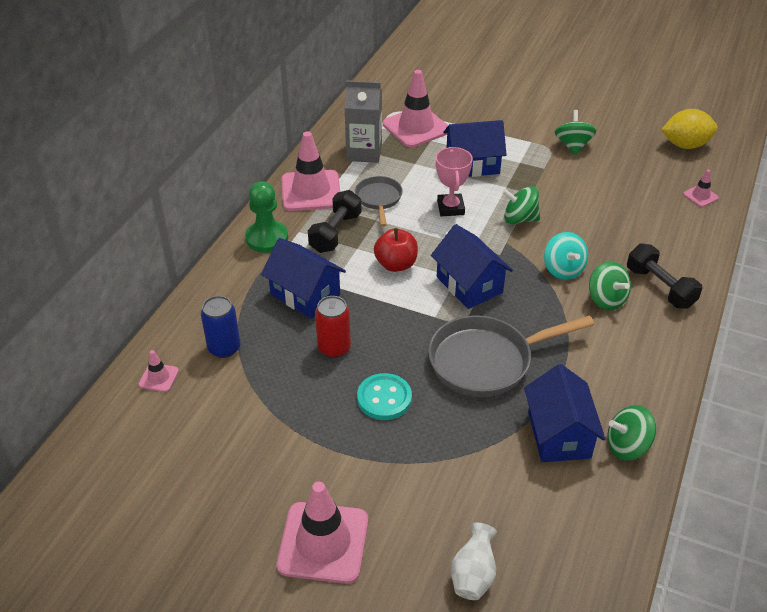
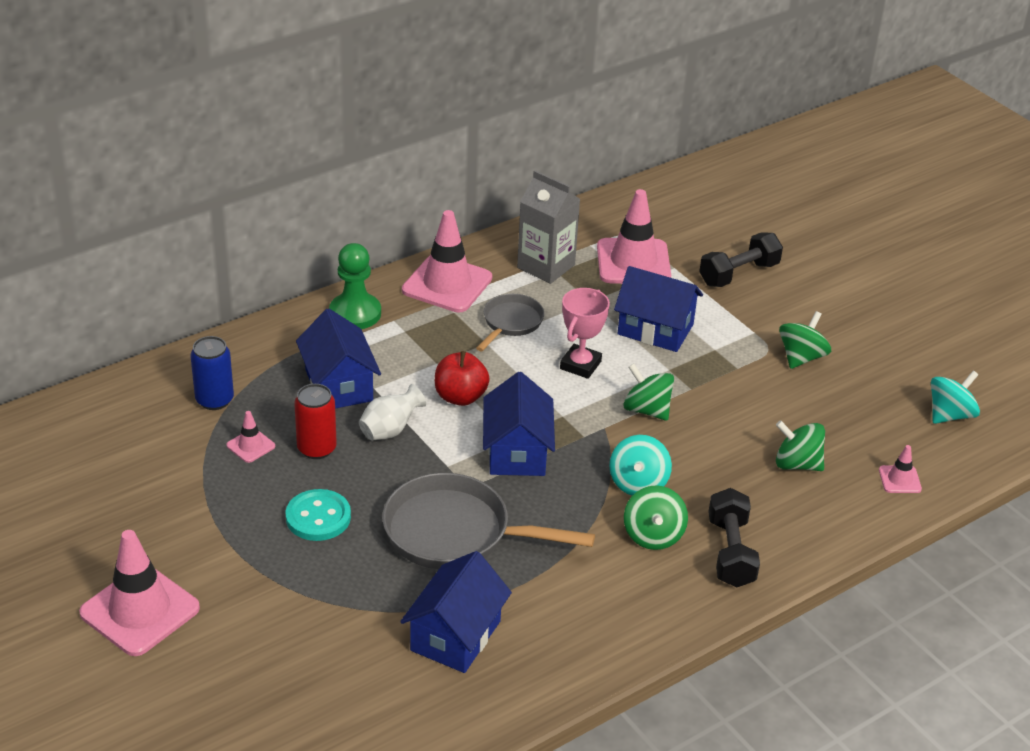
camera: 30 degrees right, 5 degrees down
pink traffic cone [139,350,179,392] -> pink traffic cone moved to [226,411,275,463]
black dumbbell [308,190,362,253] -> black dumbbell moved to [699,232,783,287]
white vase [451,523,497,600] -> white vase moved to [359,384,426,441]
green spinning top [607,405,656,460] -> green spinning top moved to [776,420,825,471]
yellow lemon [661,109,718,149] -> turquoise spinning top [931,371,980,424]

